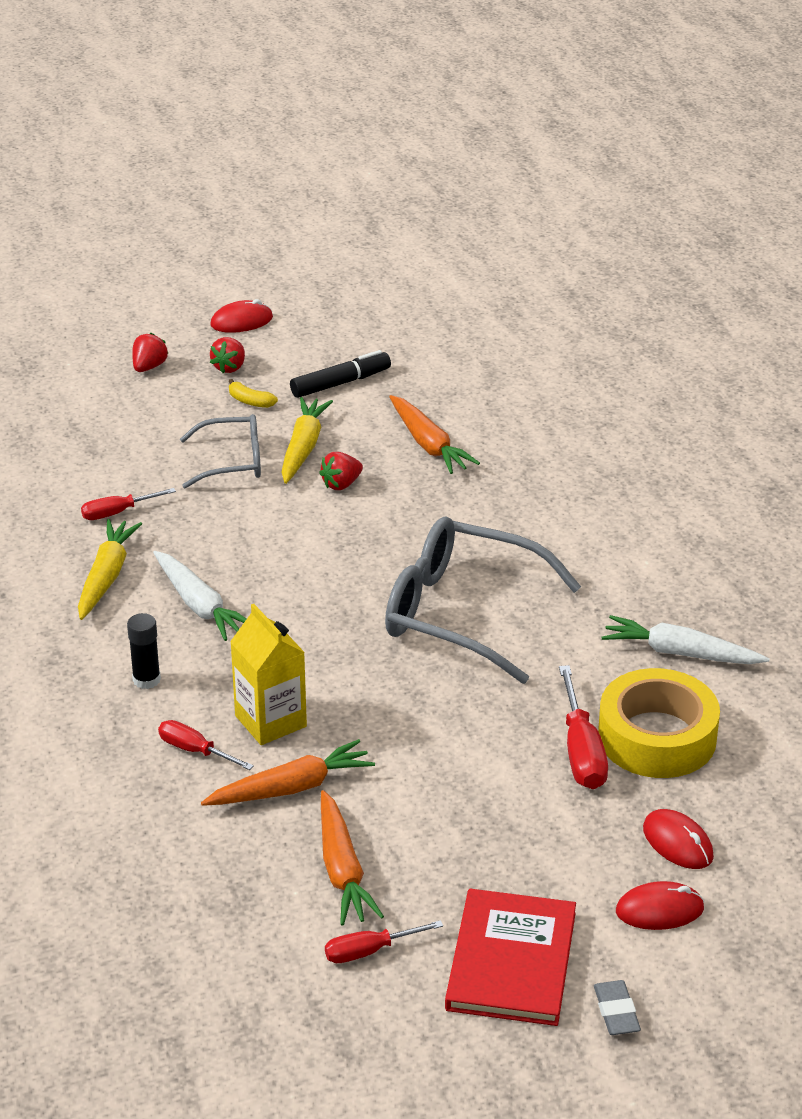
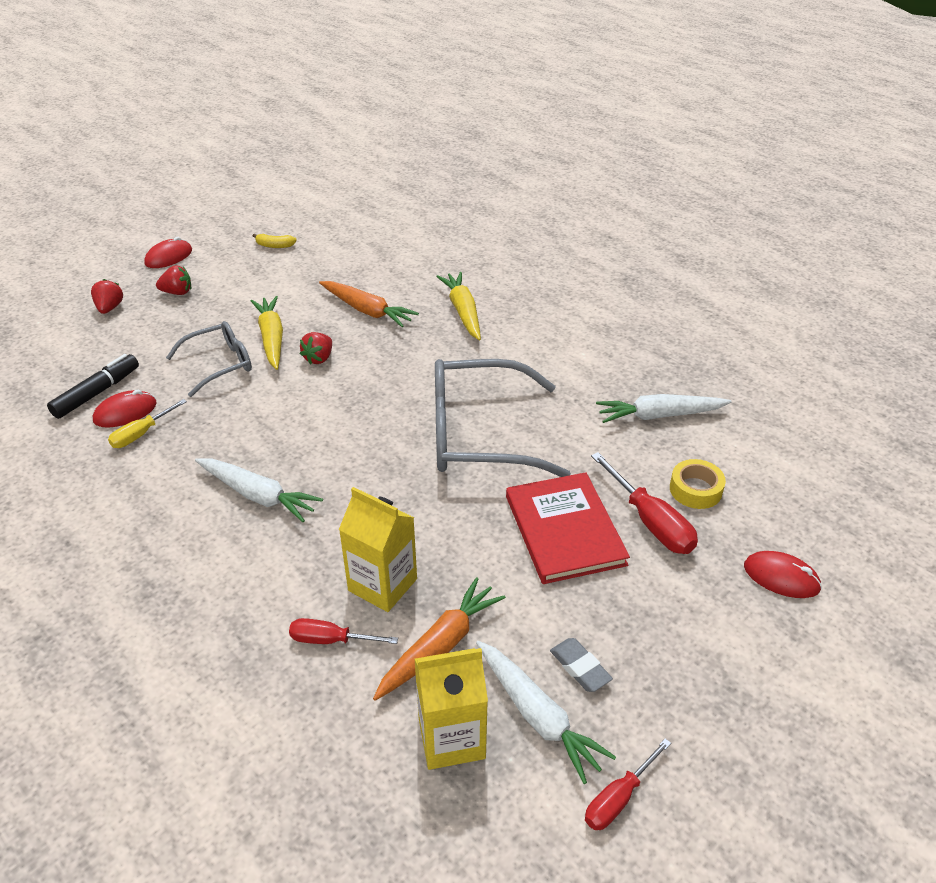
camera: 25 degrees left, 5 degrees up
yellow carrot [78,519,142,620] -> yellow carrot moved to [436,272,481,340]
red screwdriver [81,488,176,520] -> yellow screwdriver [108,399,187,448]
black glue stick [127,613,161,689] -> none
red strawberry [210,337,245,373] -> red strawberry turned 90 degrees counterclockwise [156,265,191,295]
yellow banana [229,379,278,408] -> yellow banana moved to [253,234,297,248]
black marker [290,350,391,398] -> black marker moved to [47,354,139,419]
orange carrot [321,790,384,926] -> white carrot [476,641,616,784]
red book [445,889,576,1026] -> red book moved to [506,472,630,584]
grey eraser [594,980,641,1035] -> grey eraser moved to [550,638,613,692]
yellow tape [598,668,720,778] -> yellow tape [670,459,726,509], size x0.52
red mouse [616,881,705,930] -> red mouse moved to [92,390,157,428]
none -> yellow carton [414,648,488,770]

